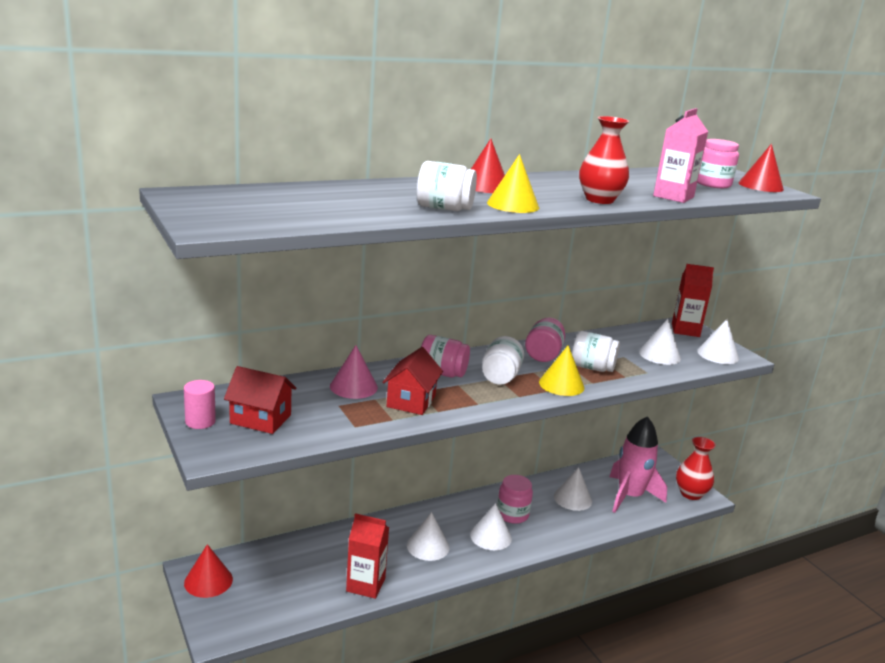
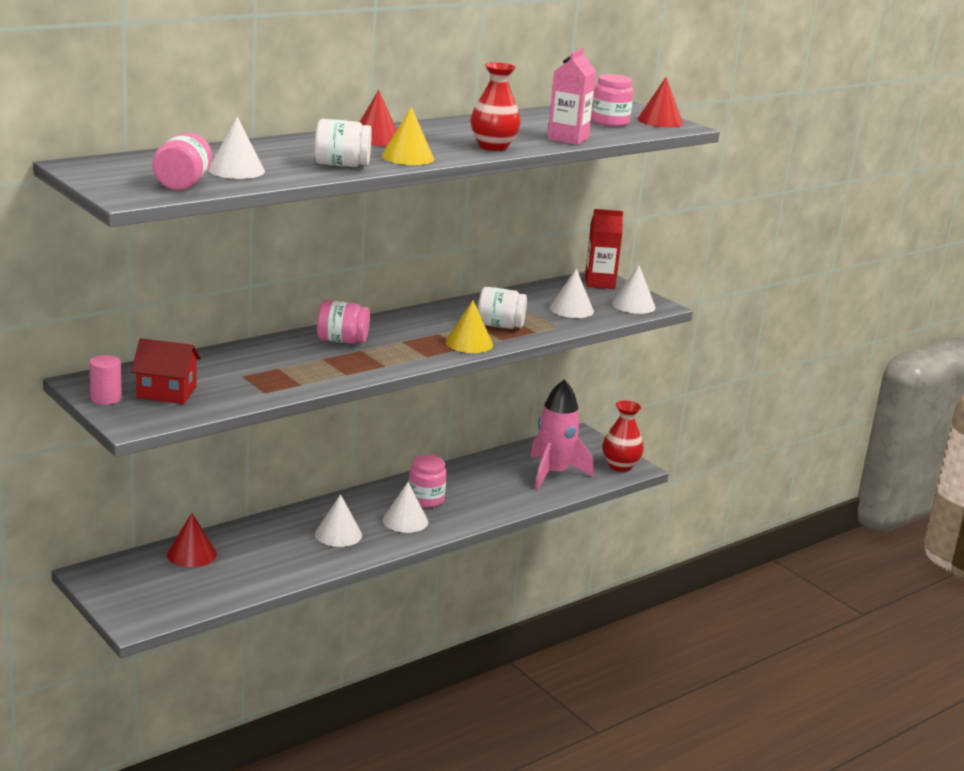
camera: 10 degrees left, 0 degrees up
red cone [184,544,233,598] -> red cone moved to [167,513,217,567]
pink cone [330,345,378,399] -> none
red carton [346,513,389,599] -> none
red house [382,347,443,415] -> none
white jar [482,336,524,385] -> none
pink jar [525,318,565,362] -> pink jar moved to [152,133,212,190]
white cone [554,467,592,511] -> white cone moved to [208,117,265,179]

